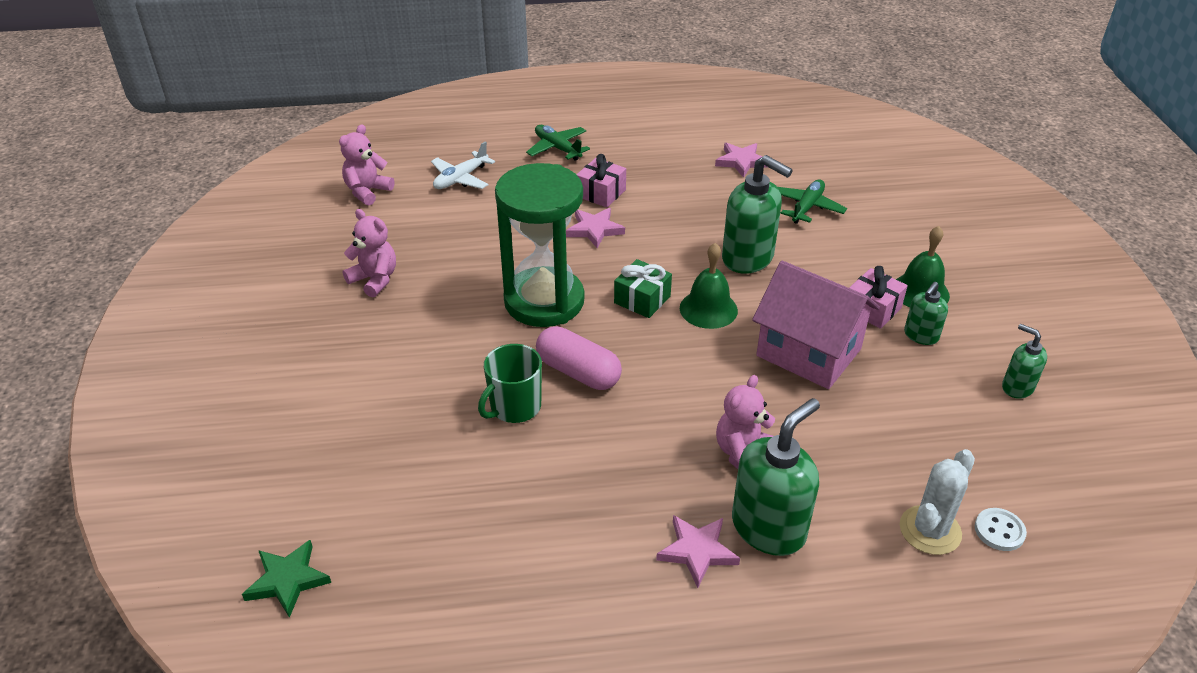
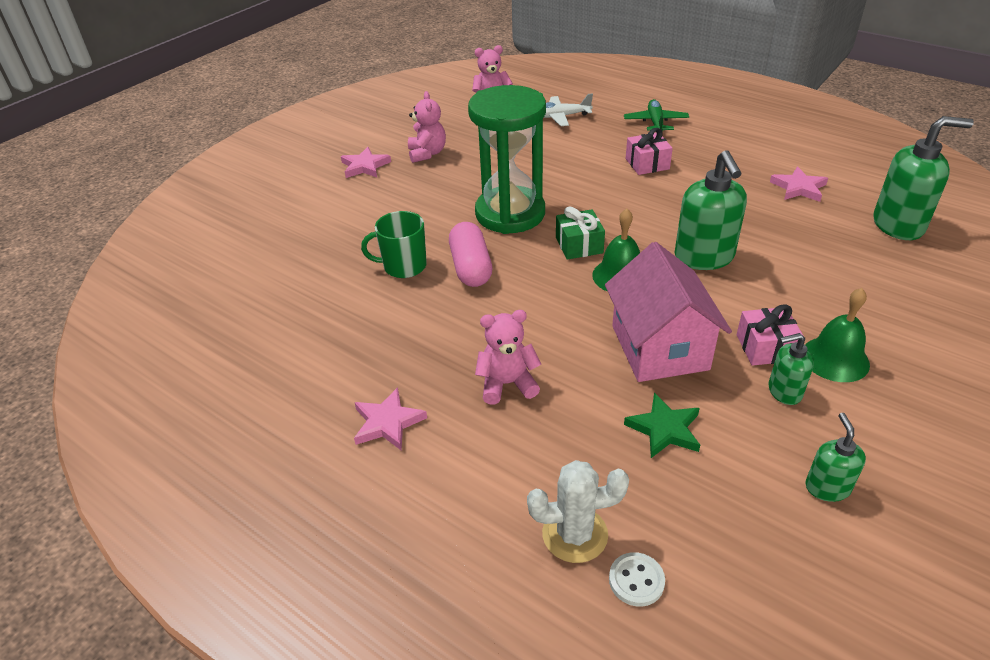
camera: 45 degrees right, 0 degrees up
green star [242,540,331,618] -> green star moved to [624,393,700,458]
pink star [566,208,625,249] -> pink star moved to [341,147,391,178]
green soap dispenser [732,398,820,556] -> green soap dispenser moved to [873,116,974,240]
green plane [778,179,847,224] -> none

